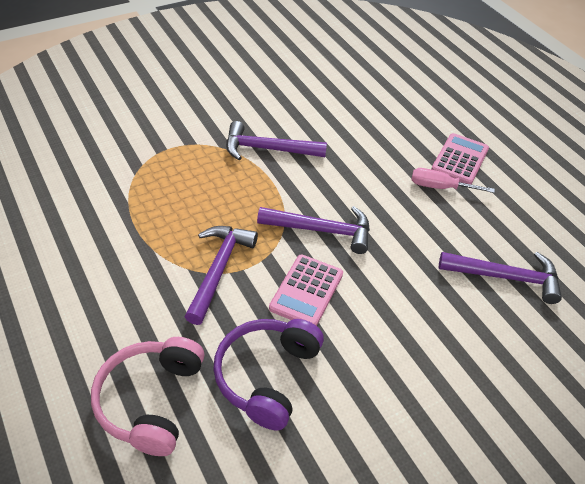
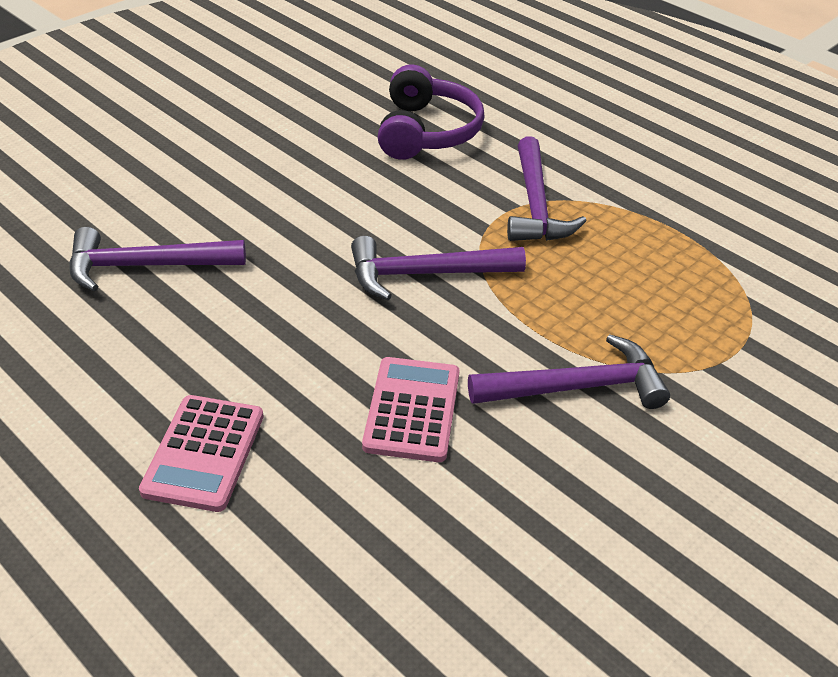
camera: 165 degrees right, 5 degrees down
pink headphones [91,337,204,456] -> none
pink calculator [269,255,343,326] -> pink calculator moved to [362,357,460,462]
pink screwdriver [411,168,495,193] -> none

